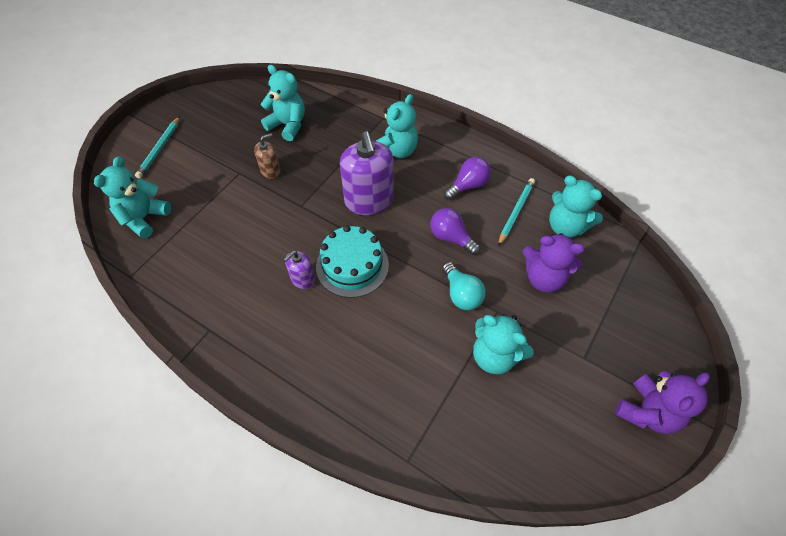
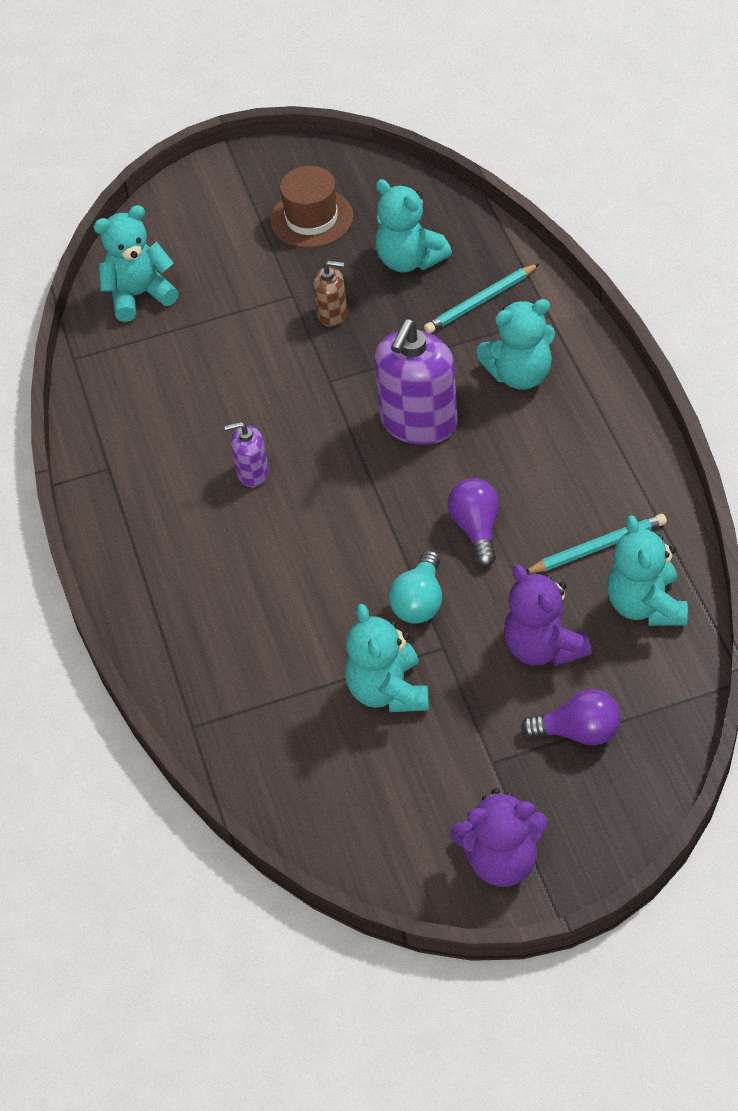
camera: 45 degrees right, 5 degrees down
turquoise pencil [135,116,180,179] -> turquoise pencil moved to [424,263,540,333]
turquoise teddy bear [261,65,305,141] -> turquoise teddy bear turned 150 degrees clockwise [375,179,452,272]
turquoise cake [316,225,389,298] -> none
purple light bulb [444,157,491,200] -> purple light bulb moved to [521,689,621,746]
none -> brown hat [270,166,354,248]

